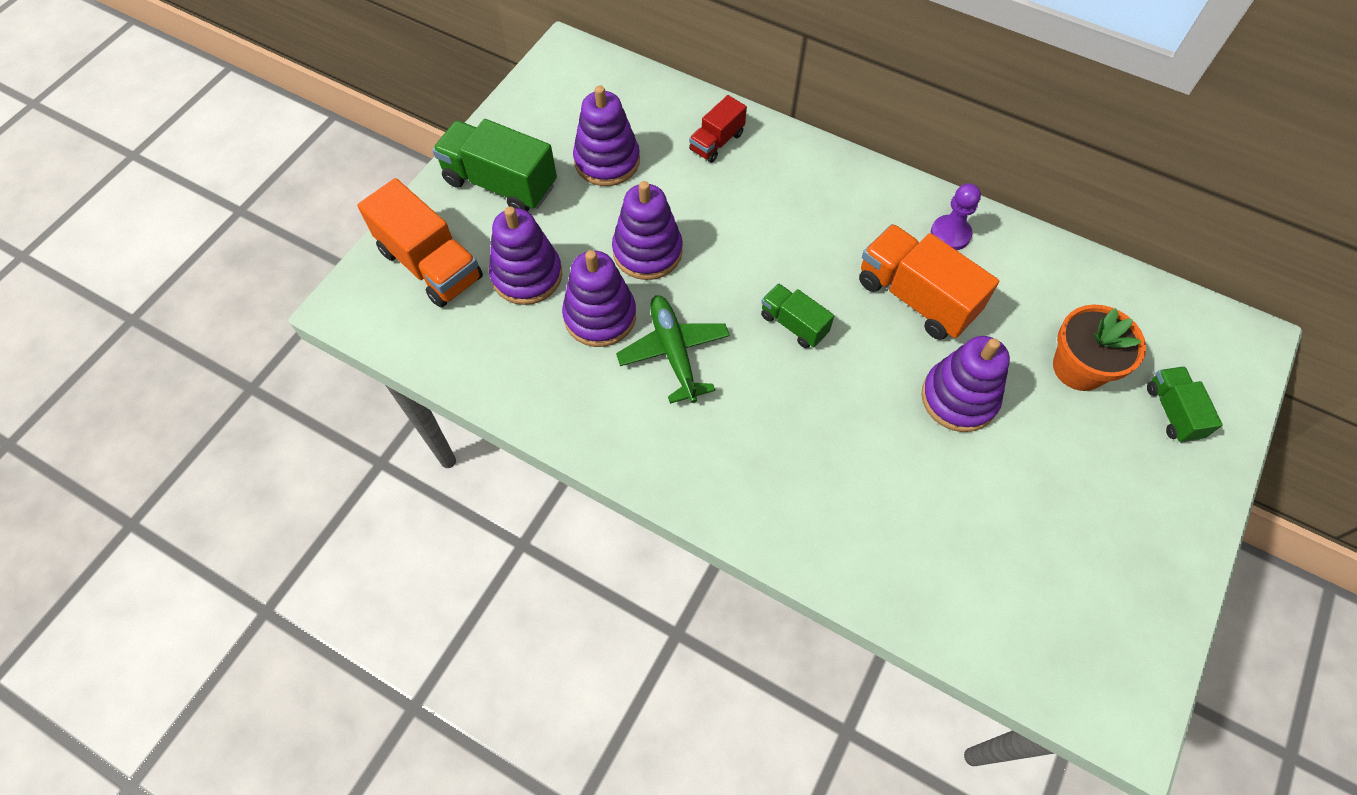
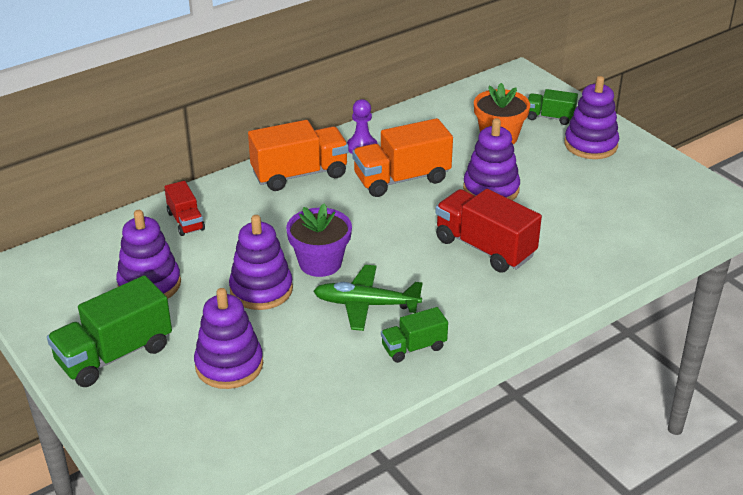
camera: 65 degrees left, 25 degrees down
orange truck [357,178,483,308] -> orange truck moved to [248,120,349,191]
purple stacking toy [562,250,636,347] -> purple stacking toy moved to [564,76,619,159]
green truck [761,283,834,348] -> green truck moved to [381,307,448,363]
none -> purple flower pot [286,203,352,277]
none -> red truck [435,189,542,273]

